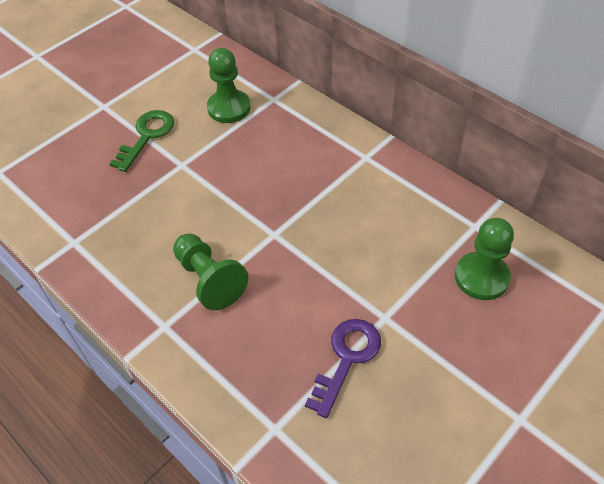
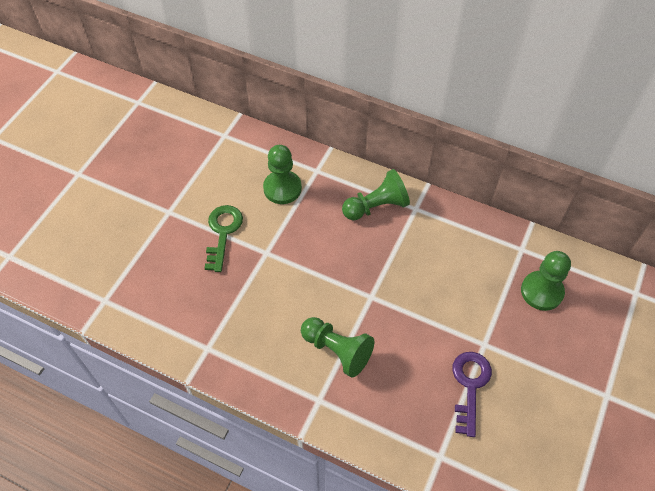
camera: 20 degrees left, 5 degrees up
none -> green pawn [342,169,410,220]

